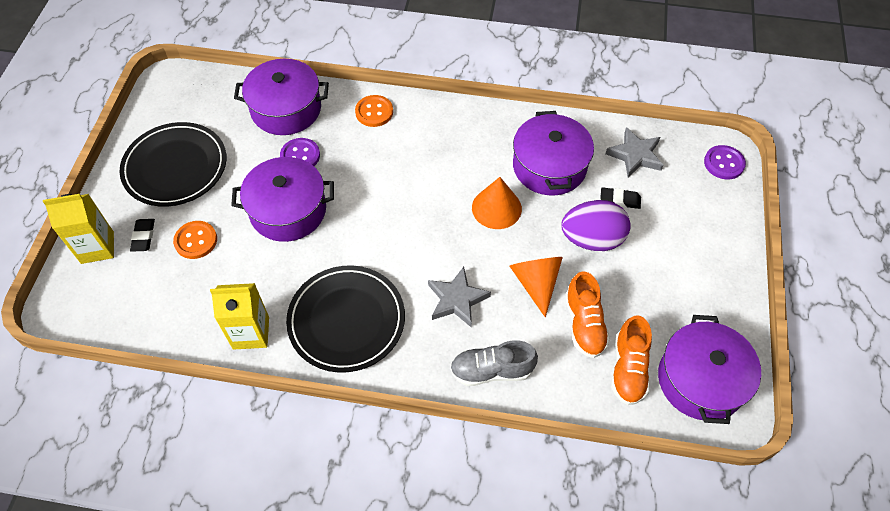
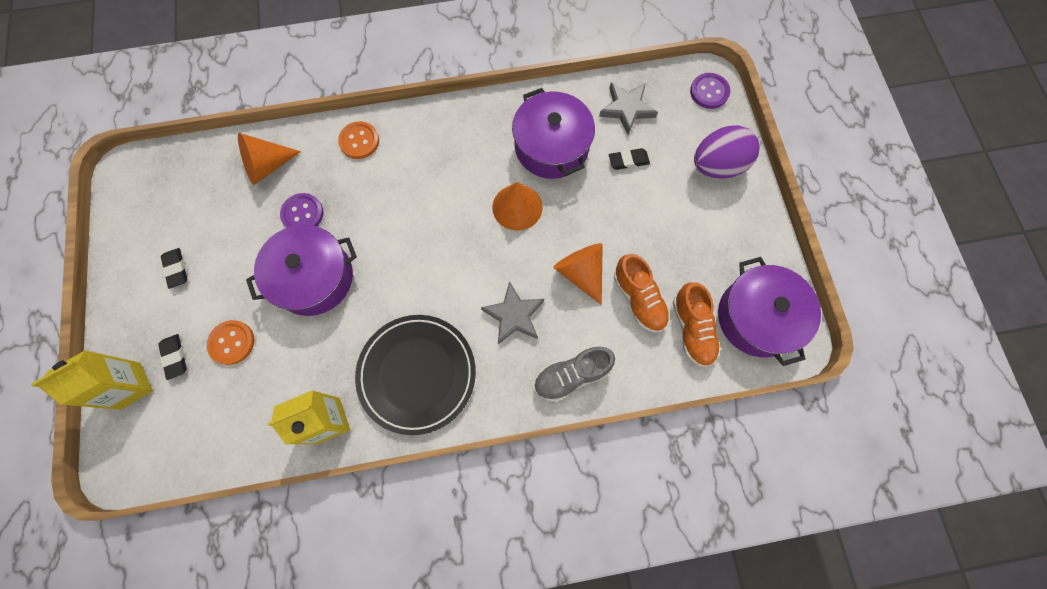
camera: 20 degrees left, 15 degrees up
black plate [120,122,226,207] -> black eraser [161,248,187,289]
purple pot [234,59,329,135] -> orange cone [238,133,301,185]
purple egg [561,200,631,251] -> purple egg moved to [694,125,760,178]

